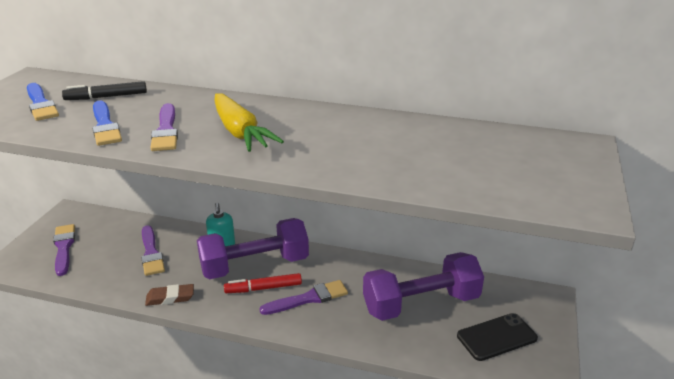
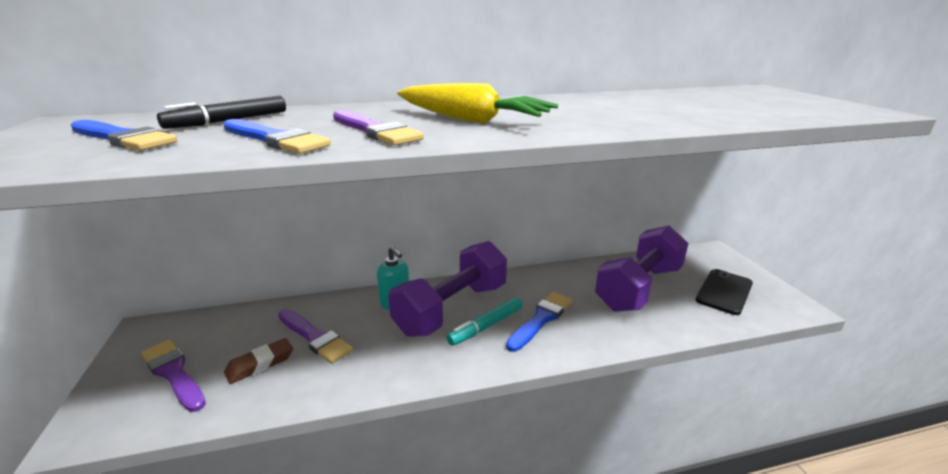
camera: 30 degrees left, 5 degrees down
brown eraser [145,284,194,306] -> brown eraser moved to [224,338,293,384]
red marker [224,273,302,293] -> turquoise marker [447,297,522,346]
purple brush [259,280,348,315] -> blue brush [506,292,572,352]

